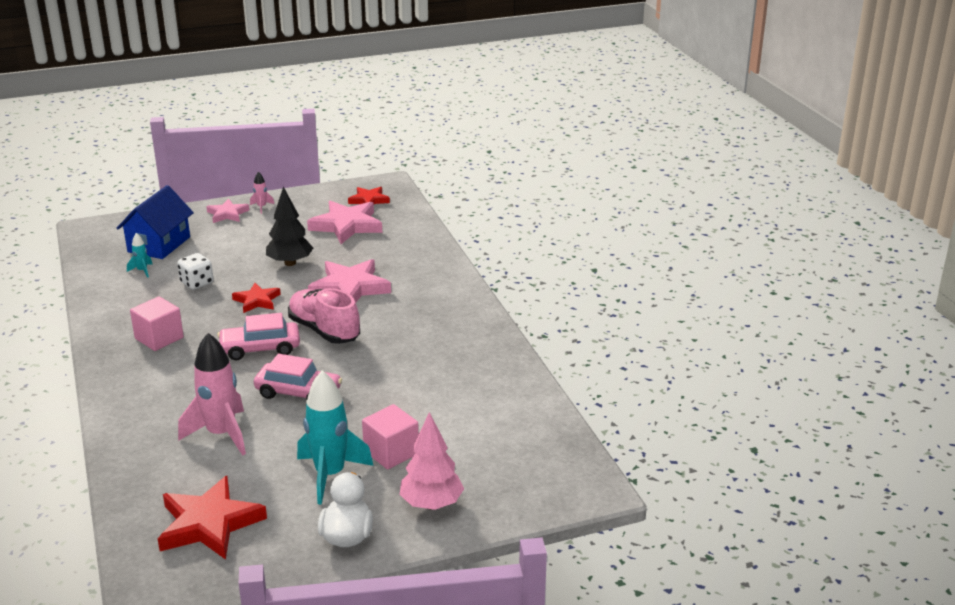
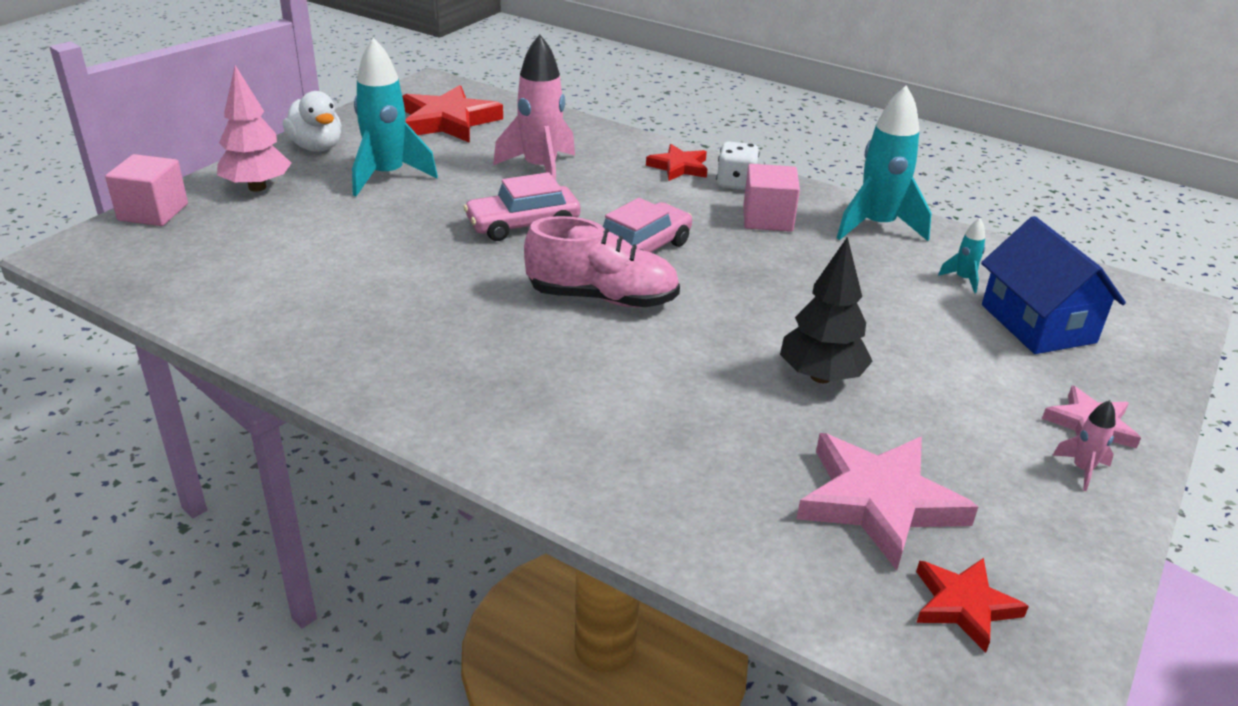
camera: 140 degrees right, 5 degrees up
white dice [177,253,213,290] -> white dice moved to [716,142,760,190]
red star [232,283,281,313] -> red star moved to [646,144,707,181]
pink star [308,259,391,303] -> none
pink cube [362,404,419,470] -> pink cube moved to [105,154,188,226]
none -> turquoise rocket [837,85,932,241]

